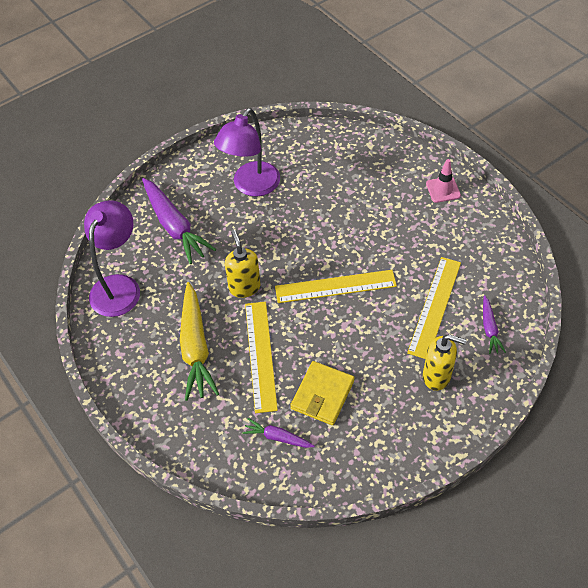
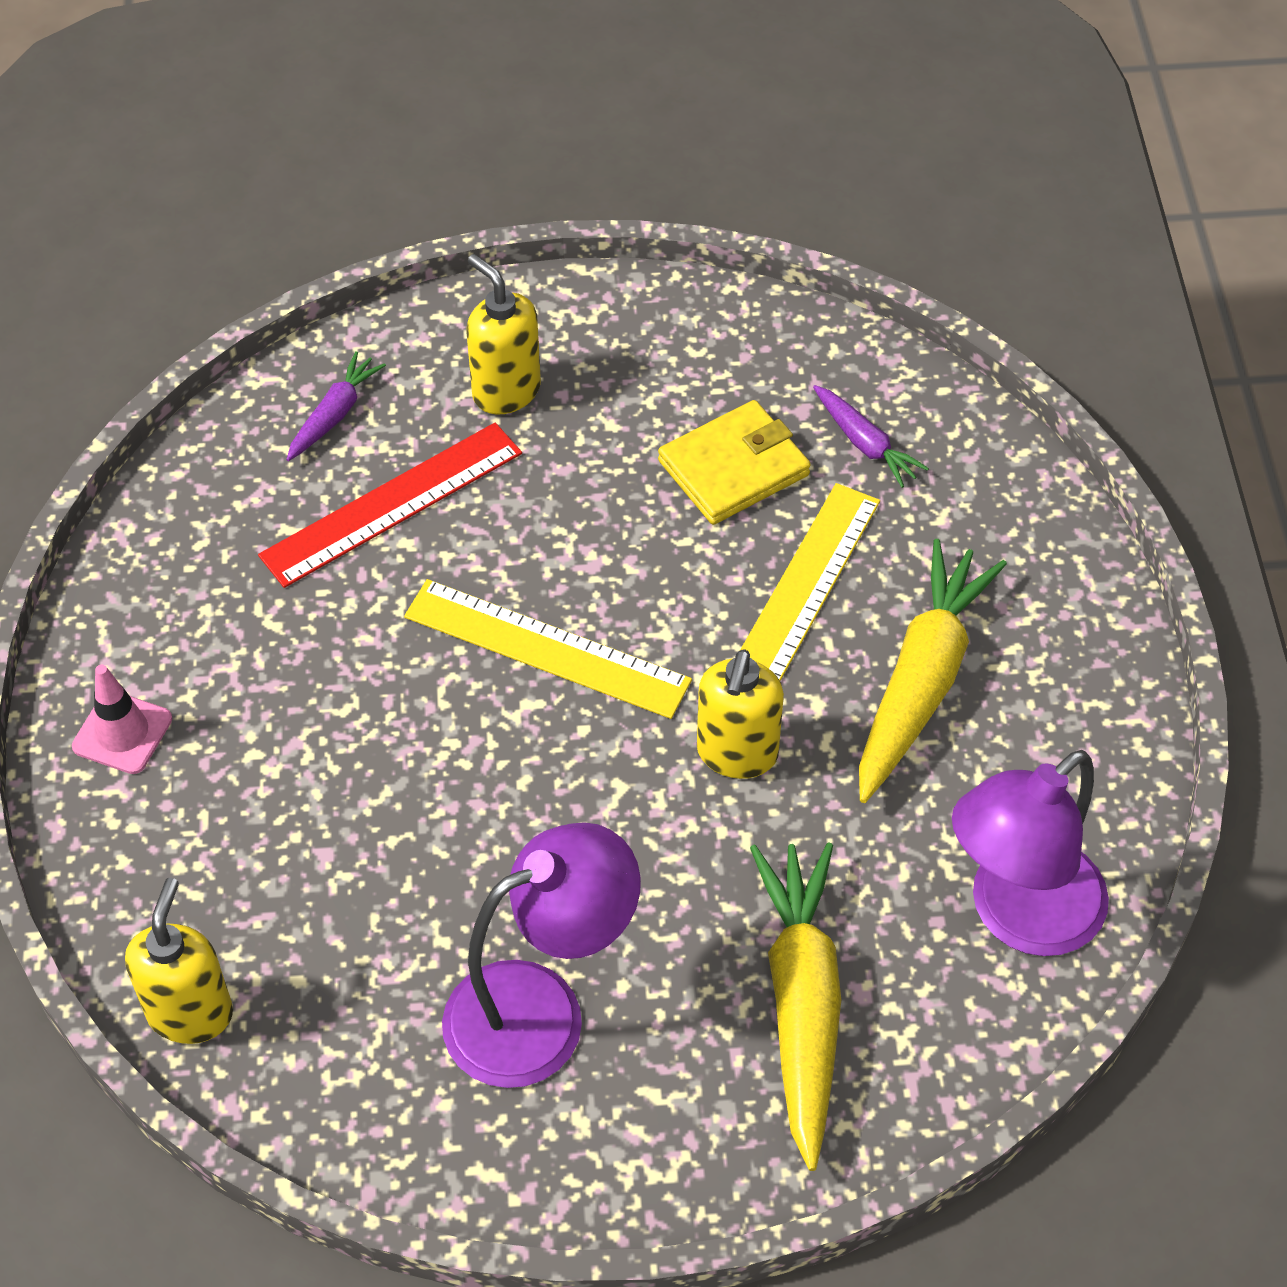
camera: 150 degrees left, 0 degrees up
purple carrot [142,178,216,264] -> yellow carrot [750,842,841,1171]
yellow ruler [407,257,461,359] -> red ruler [258,423,522,588]
none -> yellow soap dispenser [125,878,233,1044]

